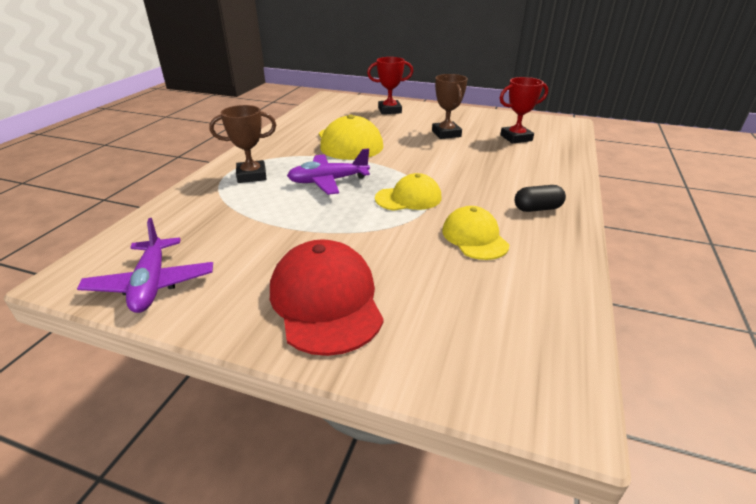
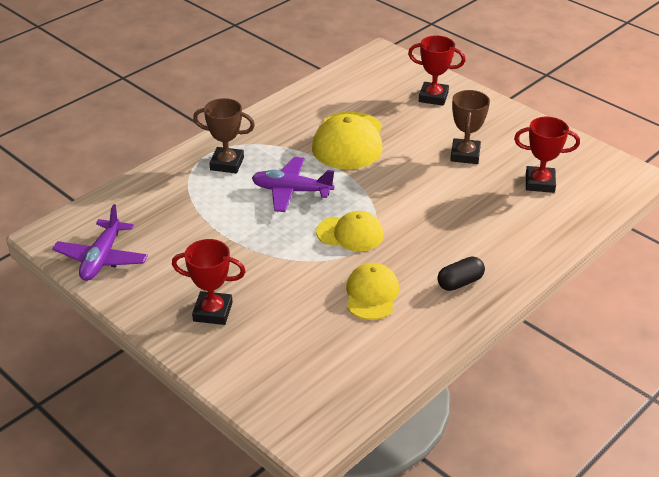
camera: 25 degrees right, 5 degrees up
red cap [270,239,384,356] -> red trophy [172,239,246,325]
black capsule [515,185,566,212] -> black capsule turned 45 degrees counterclockwise [437,256,485,291]

